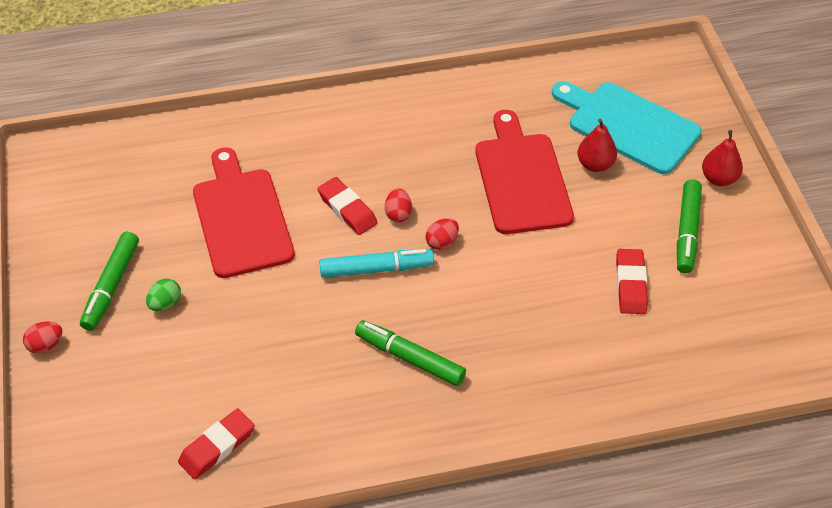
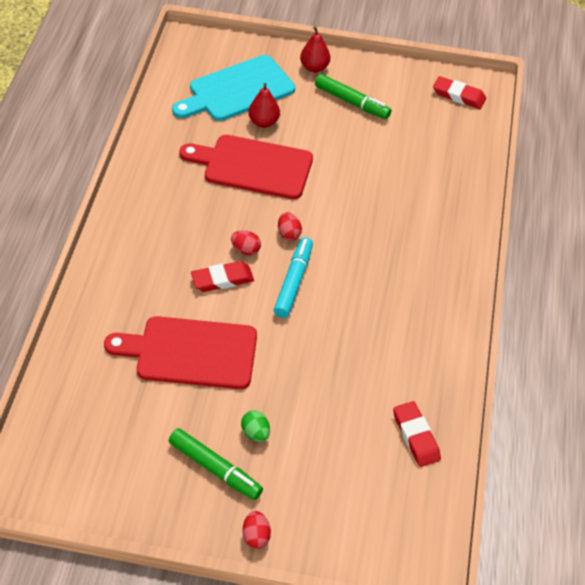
camera: 70 degrees left, 0 degrees up
green marker [355,320,466,386] -> none
red eraser [616,249,648,314] -> red eraser moved to [433,76,486,109]

